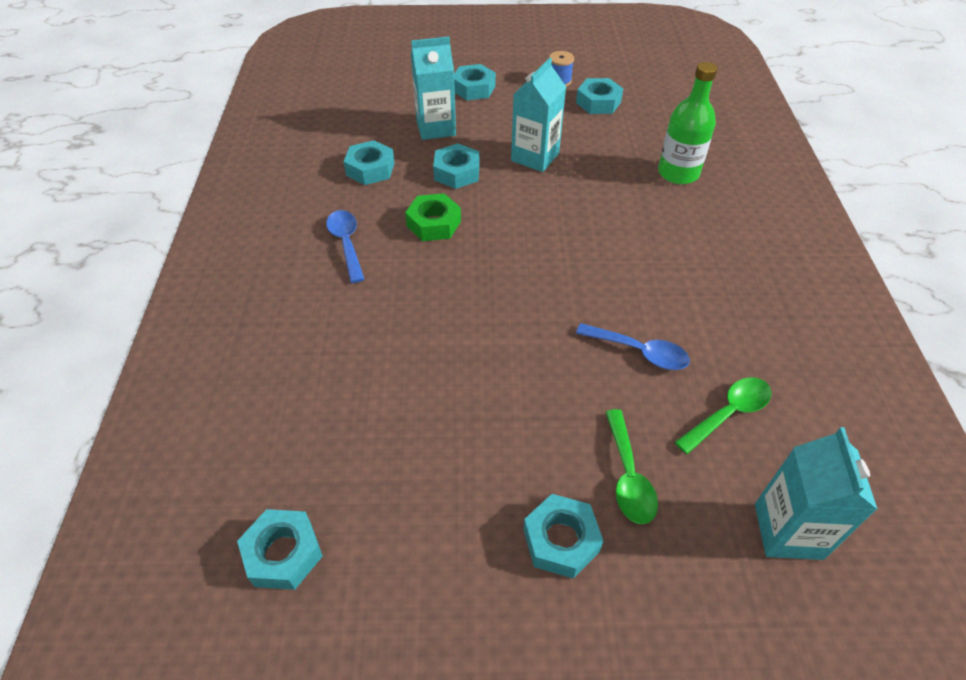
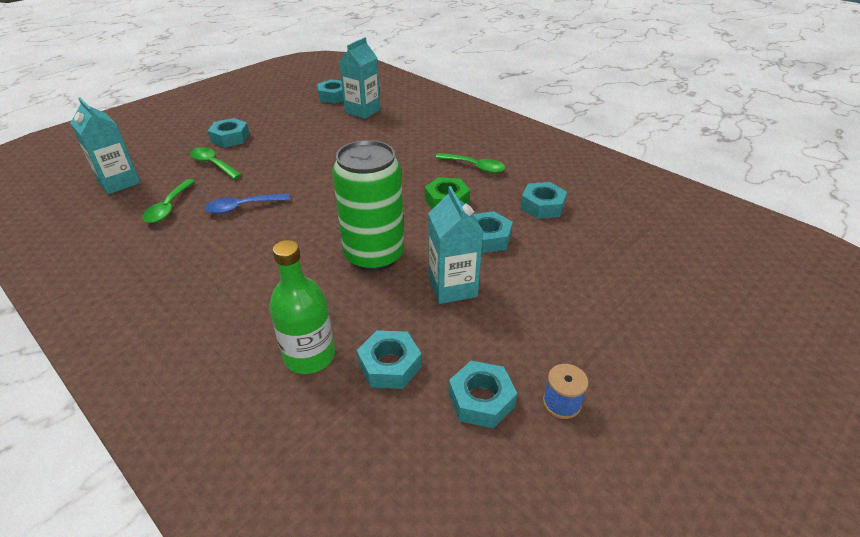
camera: 135 degrees right, 10 degrees down
blue spoon [326,210,365,283] -> green spoon [435,153,505,173]
turquoise carton [411,37,456,140] -> turquoise carton moved to [339,37,380,119]
turquoise nut [454,64,496,100] -> turquoise nut moved to [357,330,422,389]
none -> green can [332,140,404,271]

